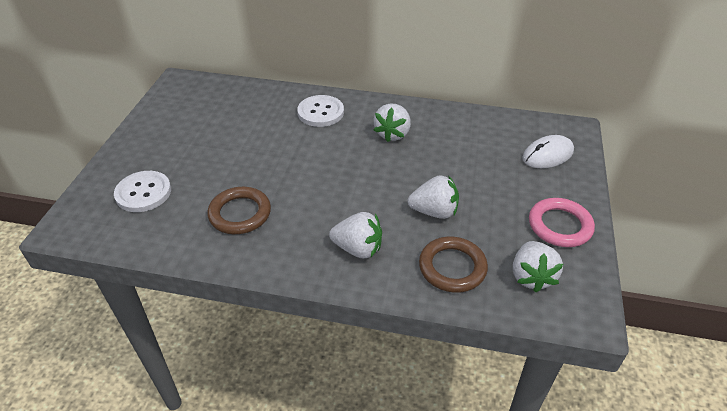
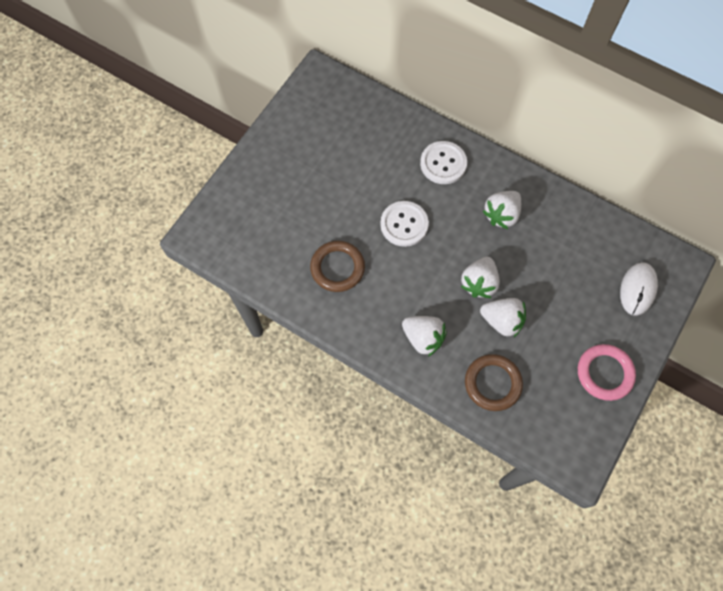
camera: 20 degrees right, 25 degrees up
white button [114,171,171,212] -> white button moved to [380,201,429,247]
white strawberry [513,241,563,292] -> white strawberry moved to [461,257,500,298]
white mouse [523,135,574,168] -> white mouse turned 60 degrees counterclockwise [620,262,658,316]

